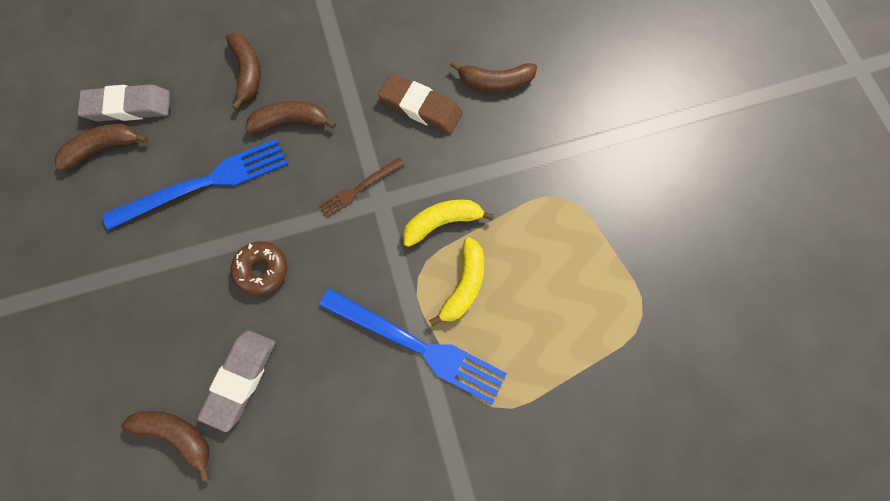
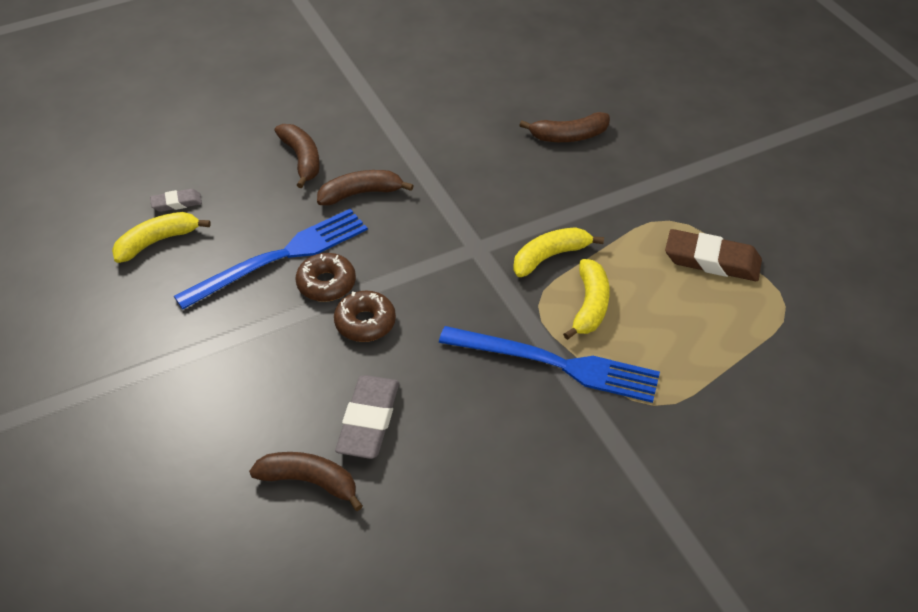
camera: 10 degrees left, 25 degrees down
brown banana [55,124,149,171] -> yellow banana [112,212,211,263]
grey eraser [77,84,170,122] -> grey eraser [150,189,202,212], size x0.54
brown fork [318,157,405,219] -> none
brown eraser [378,74,463,134] -> brown eraser moved to [665,229,762,281]
none -> brown donut [296,253,356,302]

